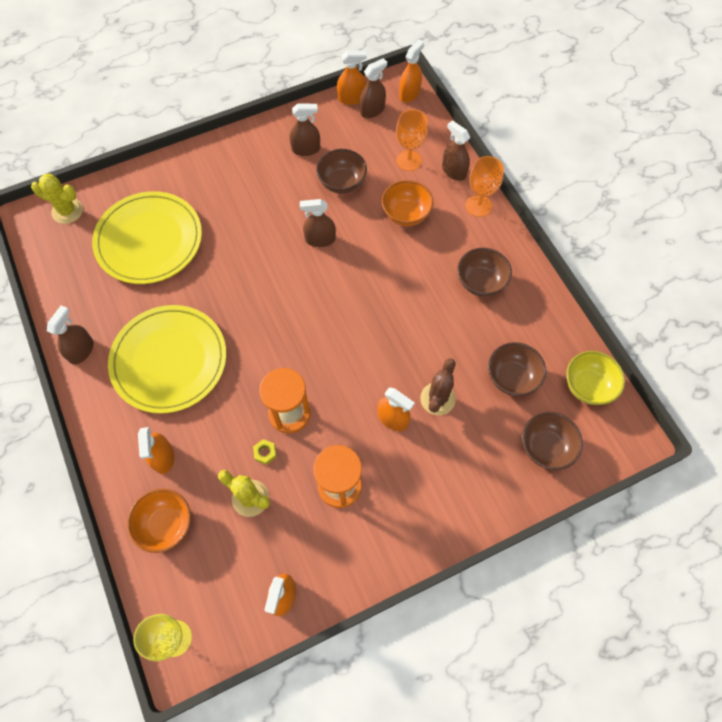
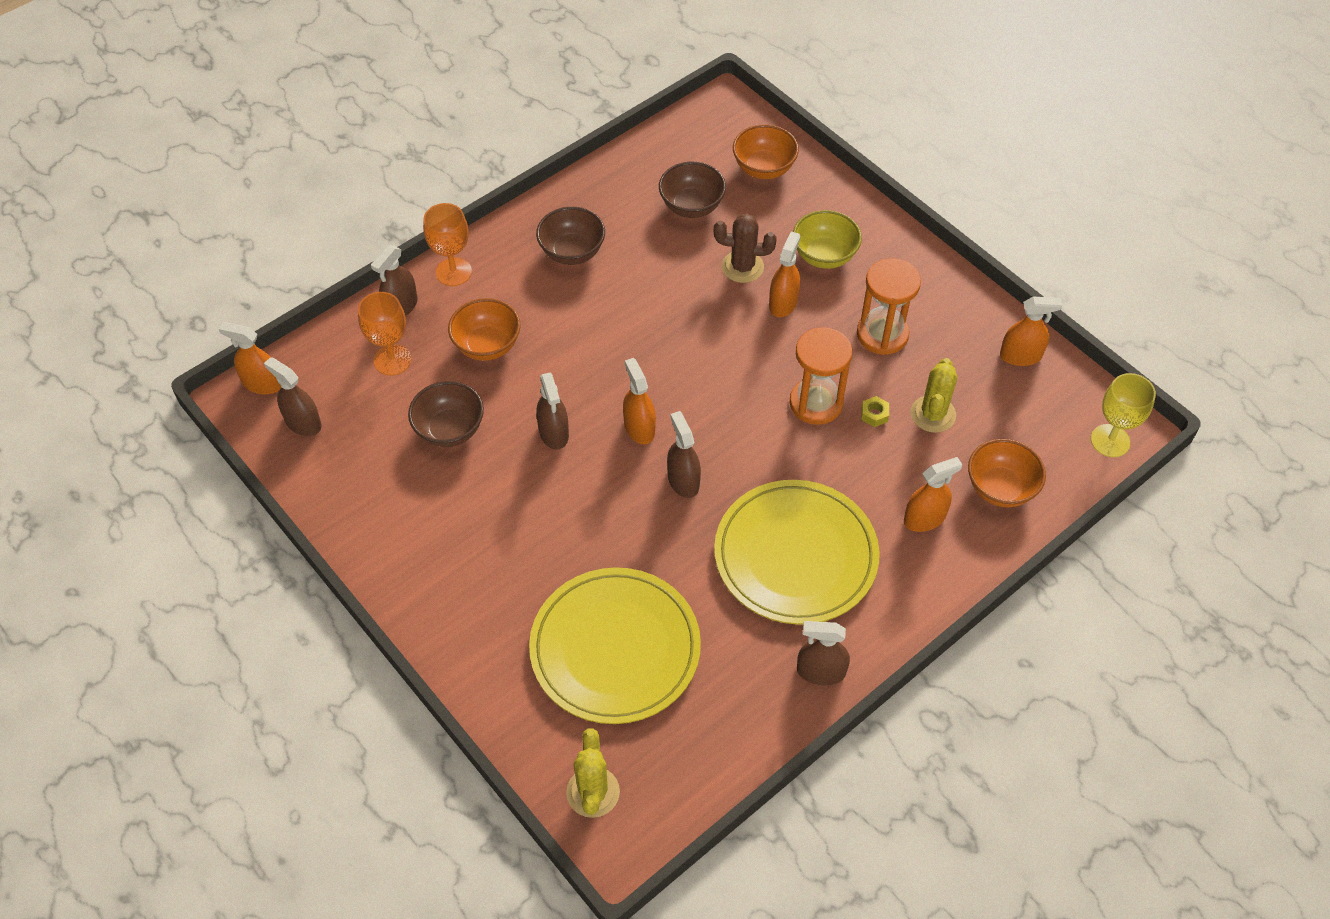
camera: 105 degrees left, 10 degrees down
brown spray bottle [289,104,320,156] -> brown spray bottle moved to [667,411,701,498]
orange spray bottle [337,51,366,105] -> orange spray bottle moved to [623,358,656,444]
brown bowl [522,412,583,470] -> orange bowl [733,124,799,179]
yellow bowl [566,351,625,405] -> yellow bowl moved to [793,210,862,269]

